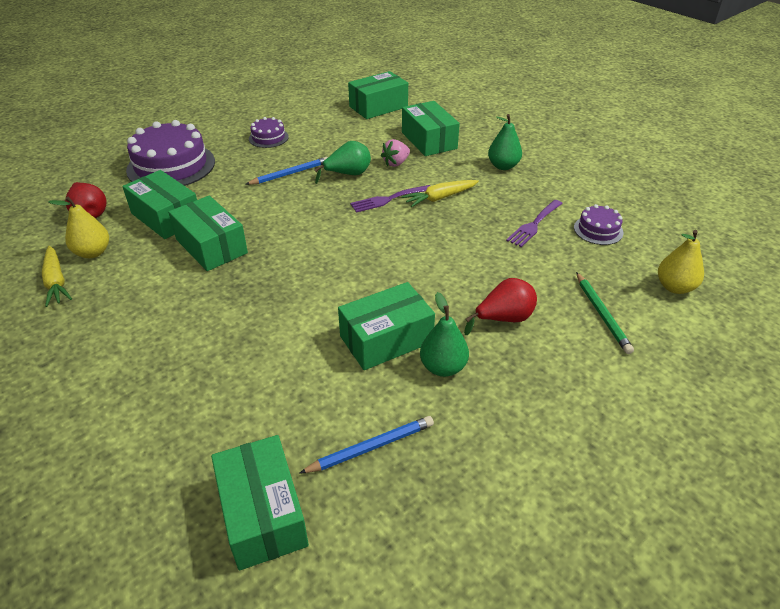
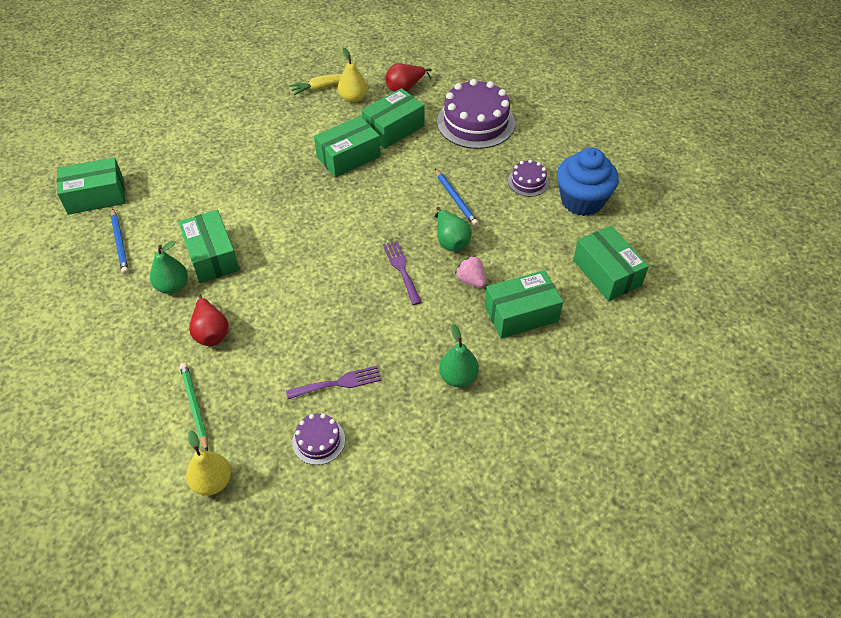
camera: 95 degrees right, 10 degrees up
yellow carrot [402,180,479,208] -> none
purple fork [506,200,563,247] -> purple fork turned 120 degrees clockwise [286,366,381,399]
green pencil [576,272,634,354] -> green pencil turned 75 degrees clockwise [180,363,208,451]
none -> blue cupcake [557,148,619,216]

